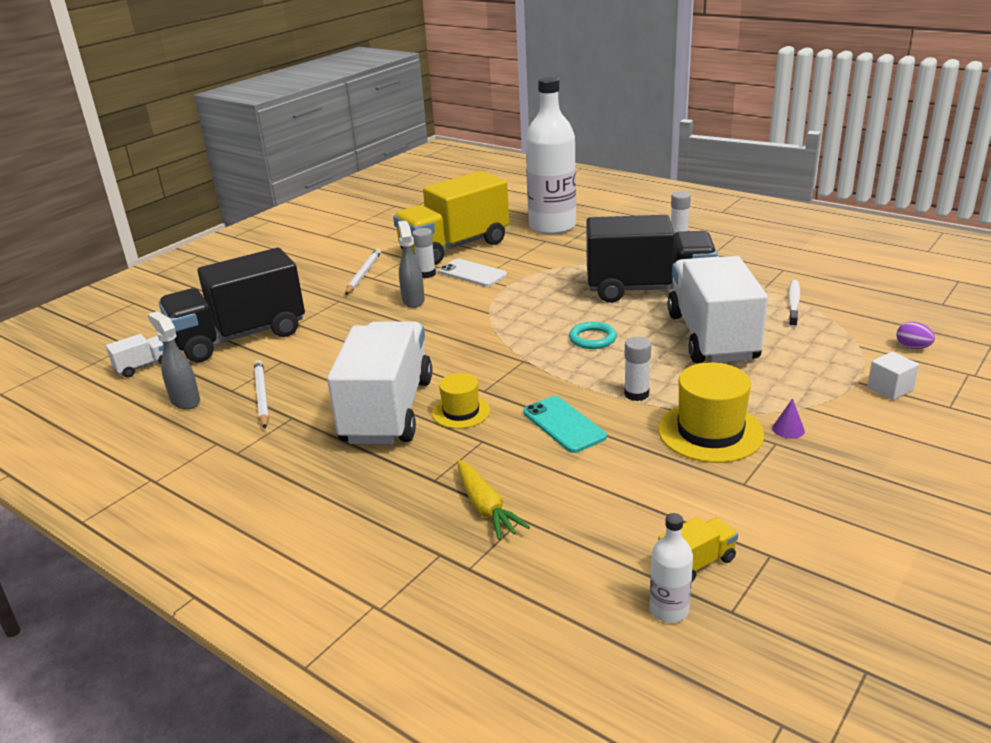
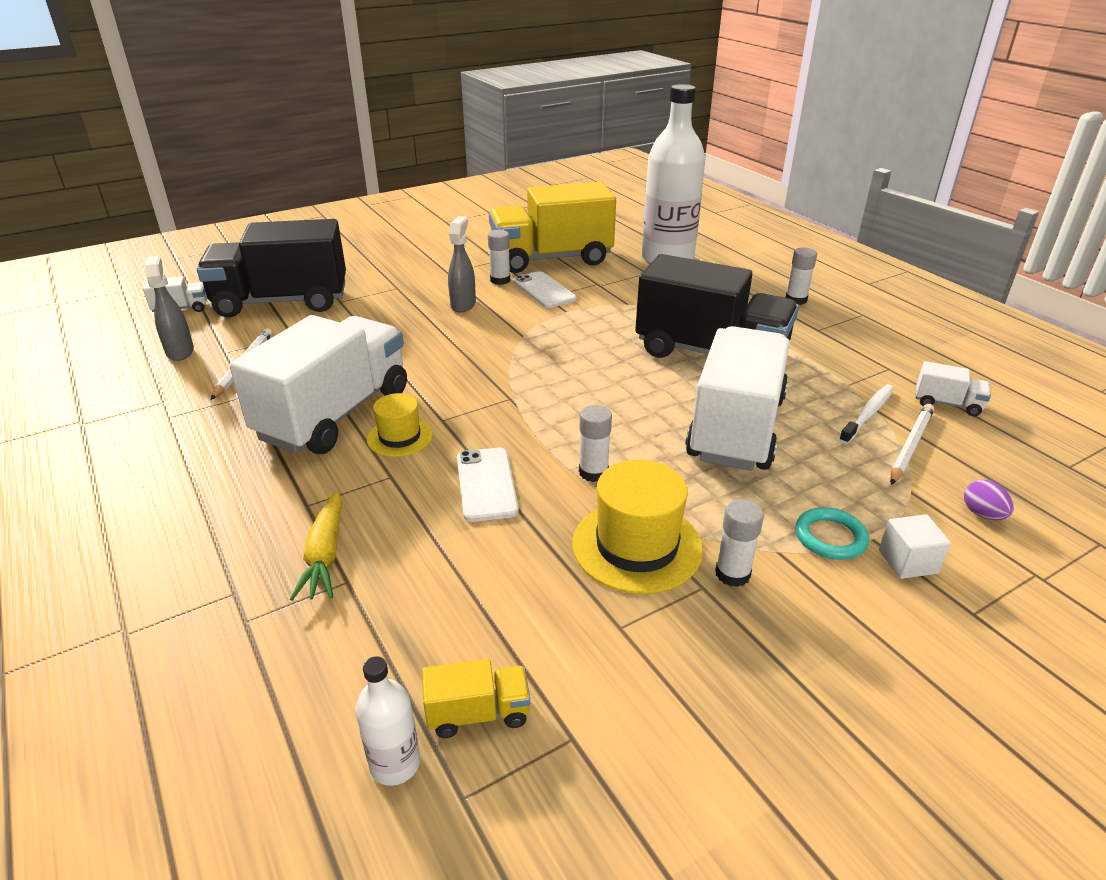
camera: 20 degrees right, 5 degrees up
white pencil [345,248,381,295] -> white pencil moved to [890,404,934,485]
turquoise phone [523,396,607,453] -> white phone [457,448,519,522]
turquoise ring [569,322,617,349] -> turquoise ring moved to [795,507,869,560]
purple cone [772,399,805,439] -> white glue stick [715,499,764,587]
none -> white truck [916,361,991,416]

